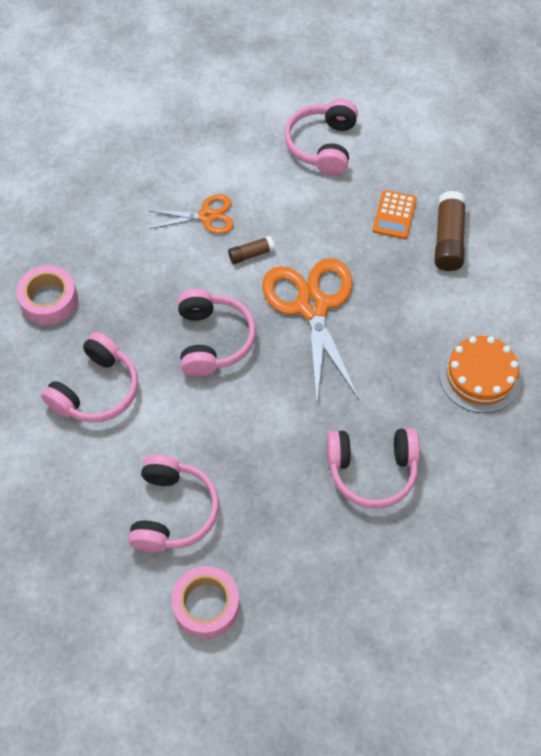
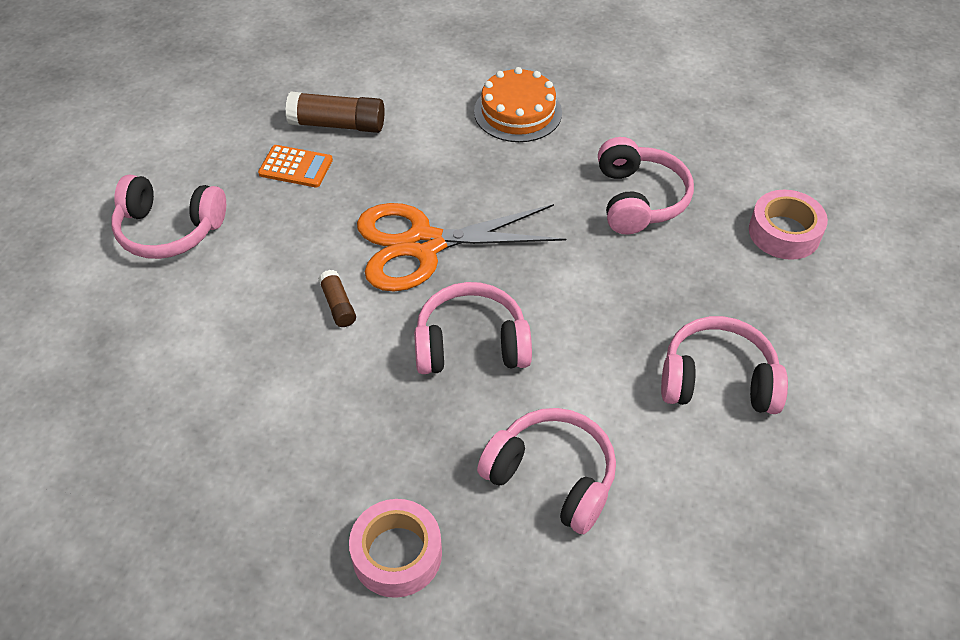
camera: 90 degrees left, 10 degrees down
orange scissors [148,194,234,234] -> none
pink tape [171,566,240,638] -> pink tape moved to [749,190,828,260]

